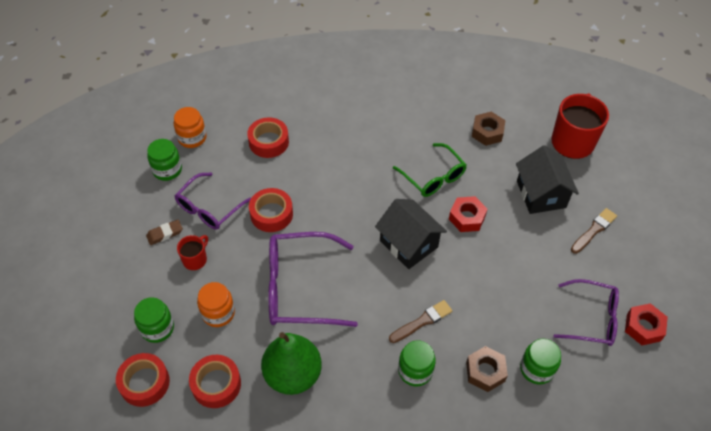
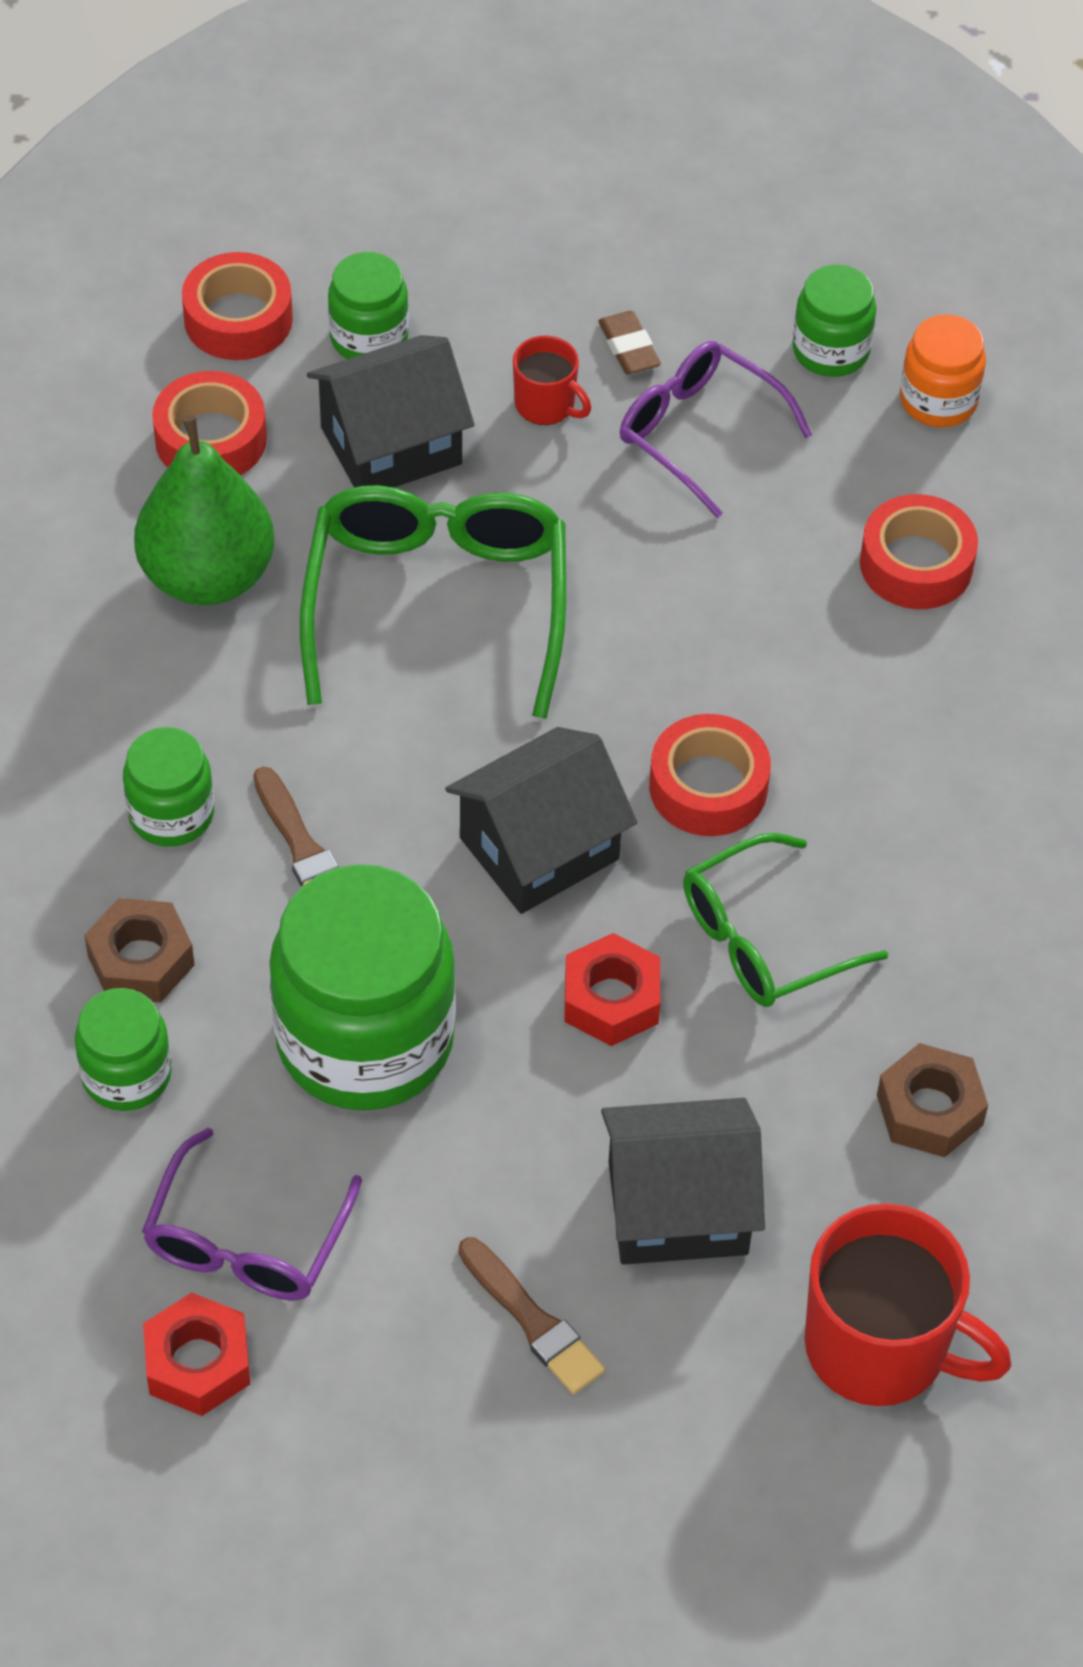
camera: 95 degrees right, 0 degrees up
orange jar [197,282,235,327] -> black house [307,335,475,488]
red tape [249,188,293,232] -> red tape moved to [649,714,771,836]
purple glasses [268,232,358,327] -> green glasses [300,485,566,719]
none -> green jar [269,864,456,1111]

